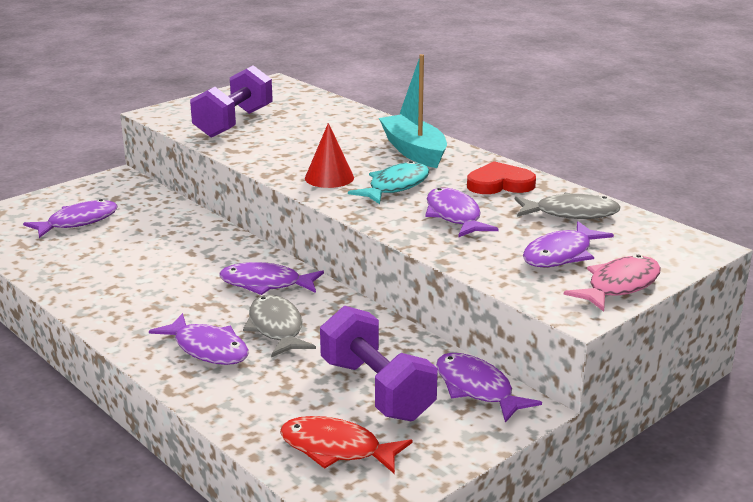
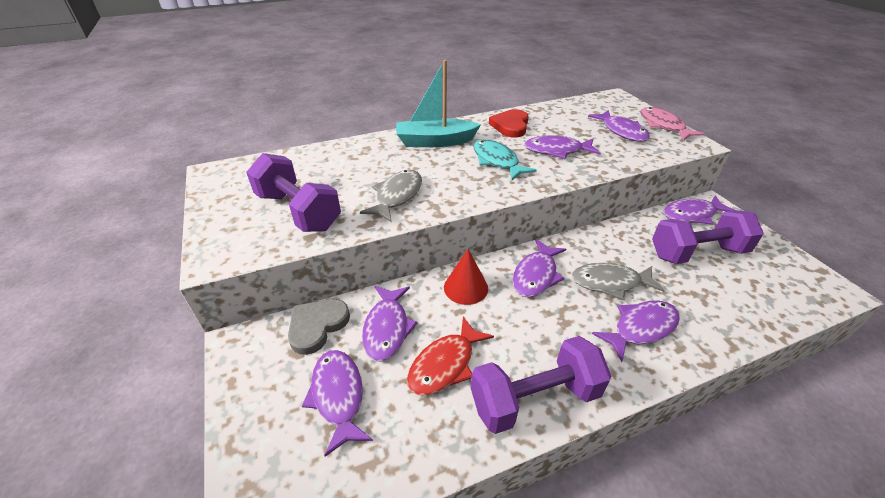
camera: 70 degrees left, 15 degrees up
red fish [280,416,412,474] -> red fish moved to [407,316,494,395]
red cone [305,123,354,188] -> red cone moved to [444,249,488,305]
grey fish [515,192,621,219] -> grey fish moved to [360,170,422,222]
none -> grey heart [288,299,350,355]
none -> purple fish [362,286,418,362]
none -> purple dumbbell [471,336,611,434]

